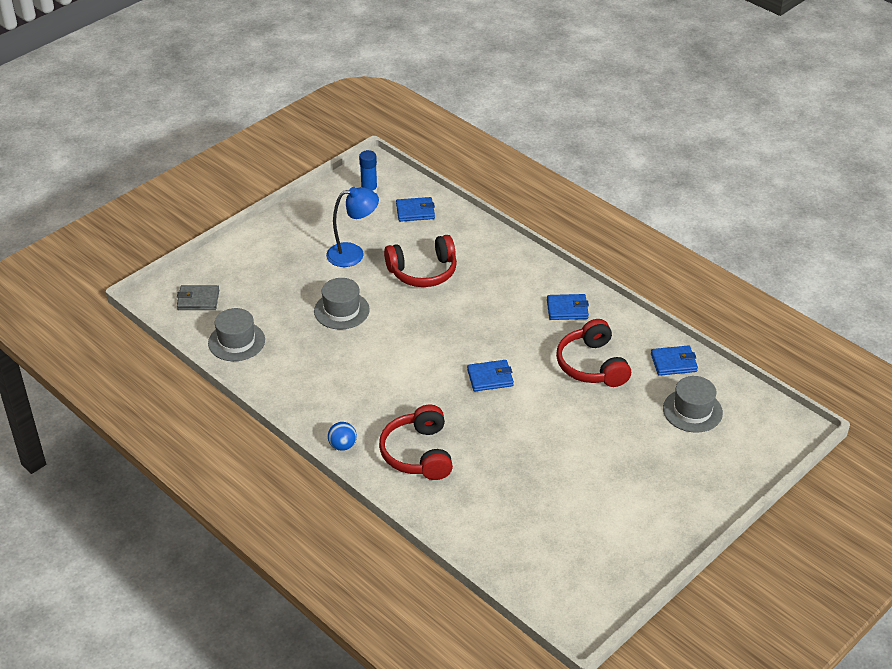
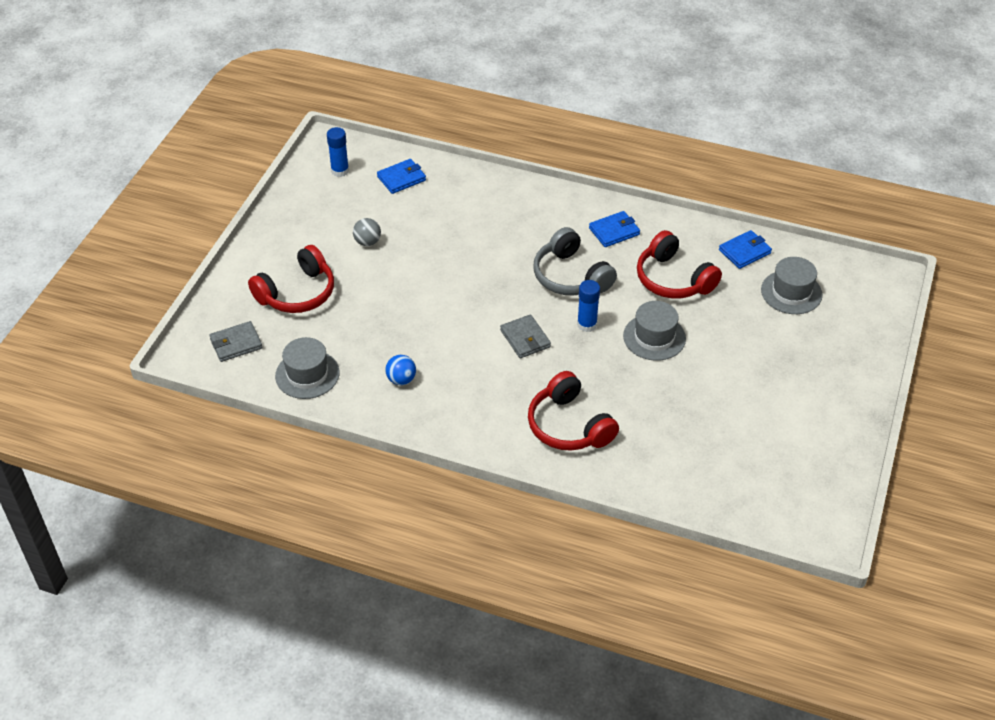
camera: 25 degrees left, 5 degrees up
grey hat [314,278,370,329] -> grey hat moved to [623,301,686,361]
blue lamp [326,187,379,267] -> grey ball [353,218,381,246]
blue ball [328,422,357,451] -> blue ball moved to [385,355,416,385]
red headphones [384,235,457,287] -> red headphones moved to [248,245,334,313]
blue wallet [467,360,514,392] -> blue glue stick [577,280,600,332]
none -> grey wallet [500,314,551,358]
none -> grey headphones [533,227,617,295]

